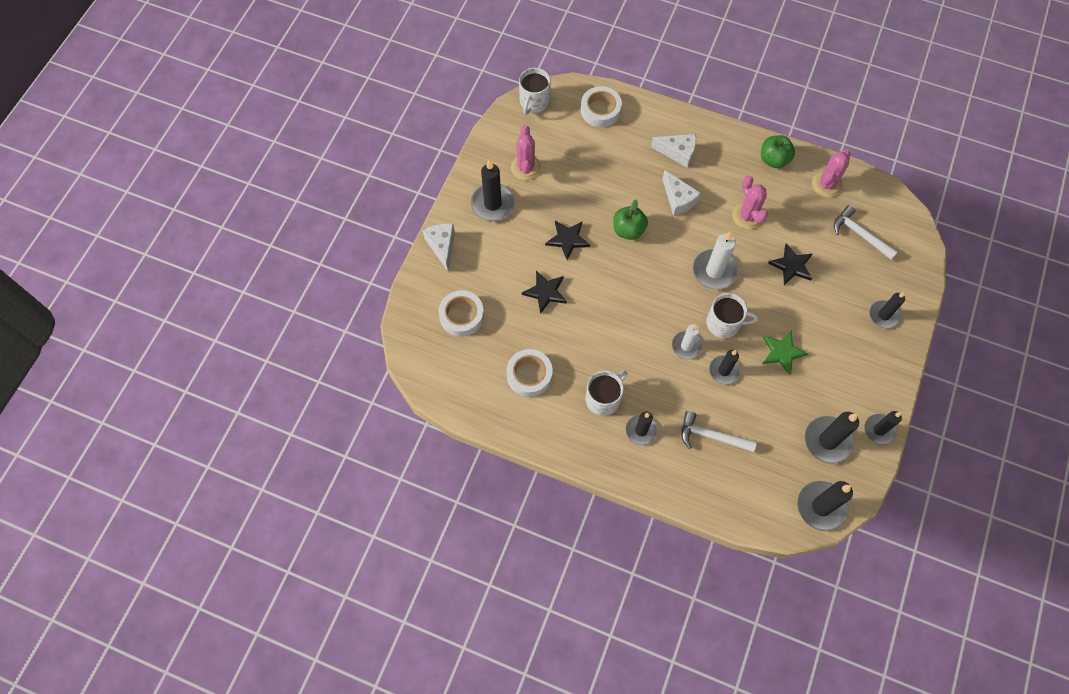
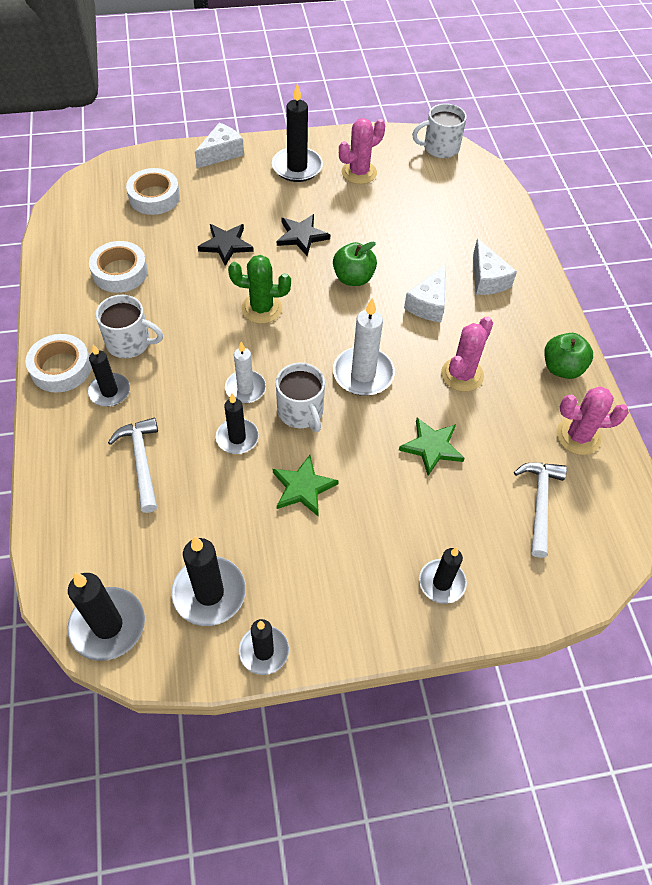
camera: 55 degrees right, 10 degrees down
white tape [581,86,622,127] -> white tape moved to [25,334,91,393]
black star [768,243,812,285] -> green star [399,418,465,476]
none -> green cactus [228,255,291,324]

